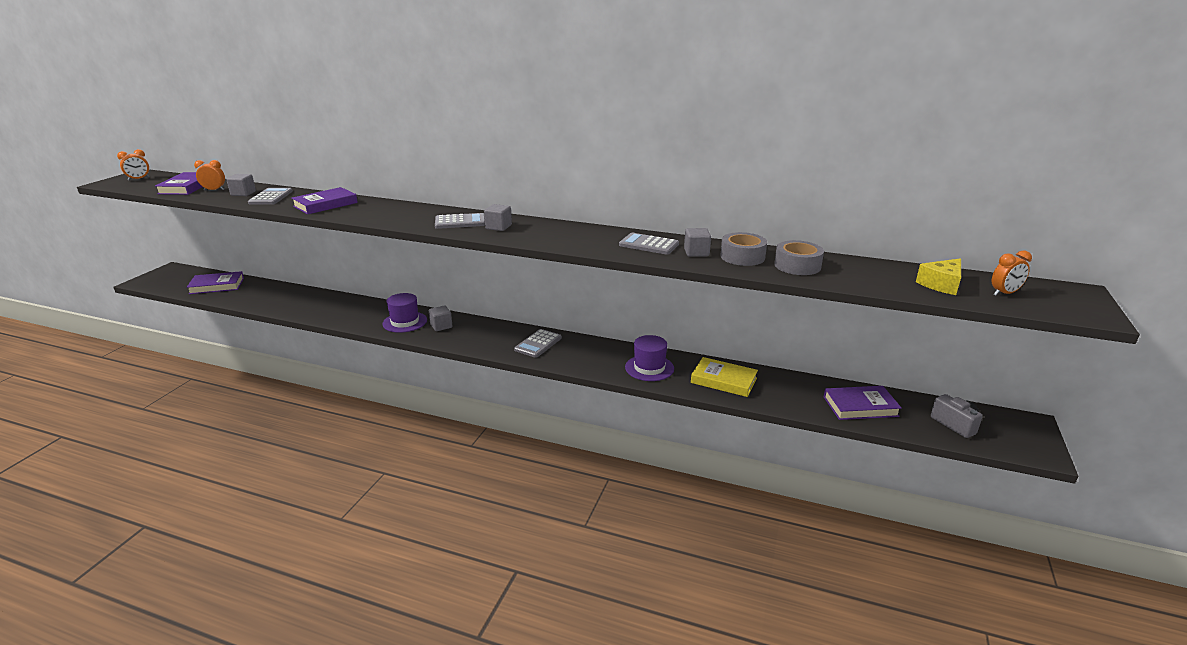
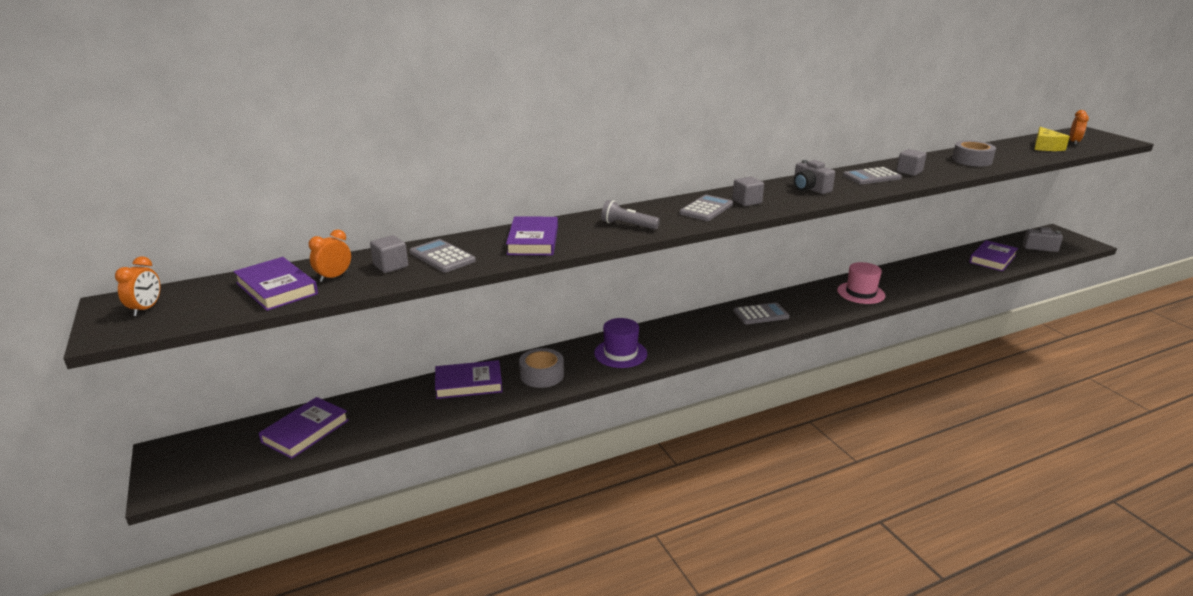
camera: 45 degrees left, 0 degrees up
grey cube [429,306,453,331] -> none
grey calculator [514,329,562,358] -> grey calculator turned 90 degrees counterclockwise [733,302,790,325]
purple hat [625,335,674,381] -> pink hat [837,262,885,304]
yellow book [691,357,758,397] -> none
grey tape [720,232,767,266] -> grey tape moved to [519,348,564,388]
none -> purple book [435,360,503,399]
none -> grey flashlight [601,200,660,230]
none -> grey camera [794,160,835,194]

